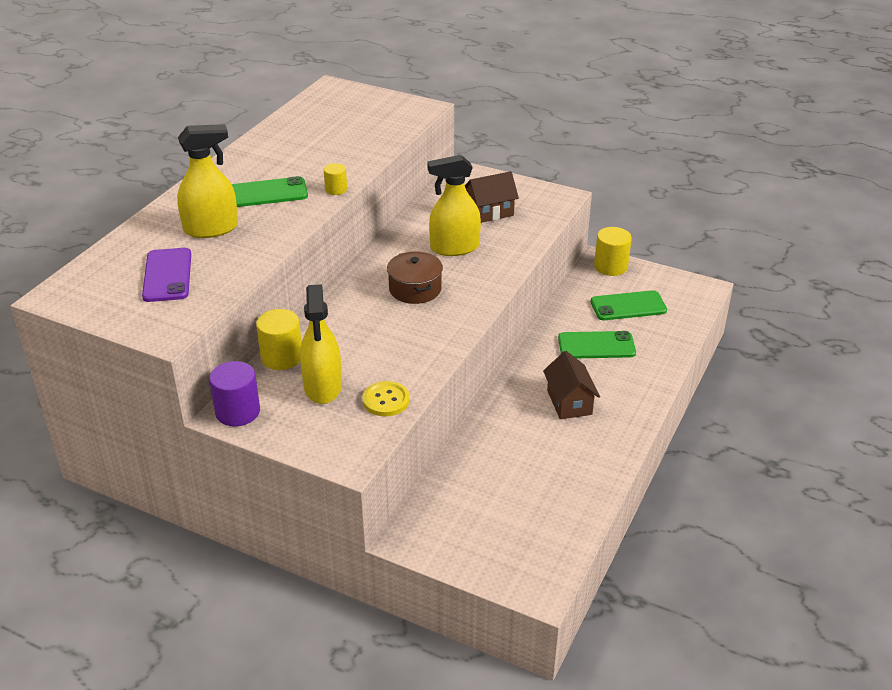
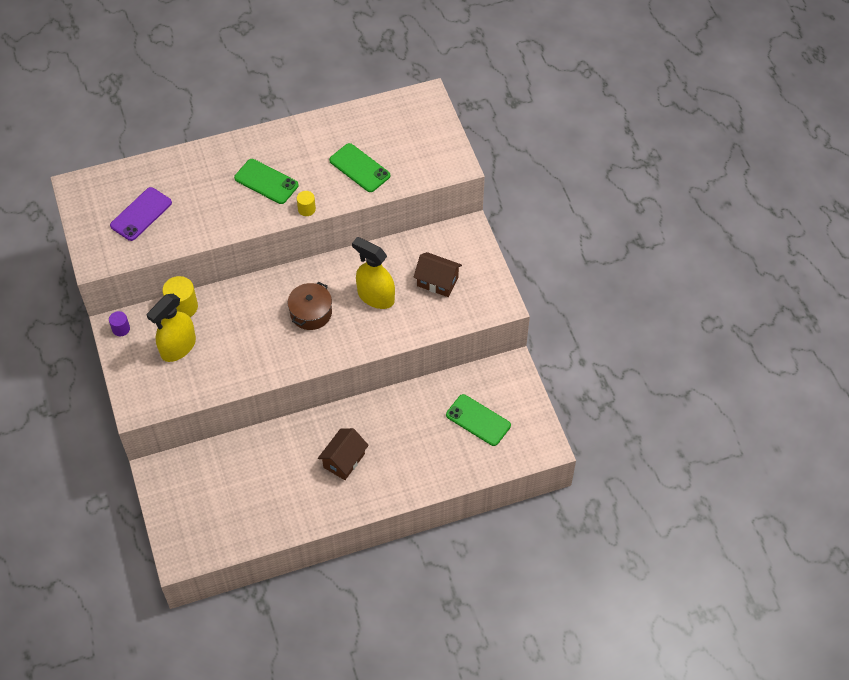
camera: 45 degrees right, 20 degrees up
yellow spray bottle [177,124,238,238] -> none
purple cylinder [209,361,260,426] -> purple cylinder [109,311,130,336], size x0.58
yellow button [362,381,410,416] -> none
green phone [558,331,636,358] -> green phone moved to [329,143,390,192]
yellow cylinder [594,227,632,276] -> none

